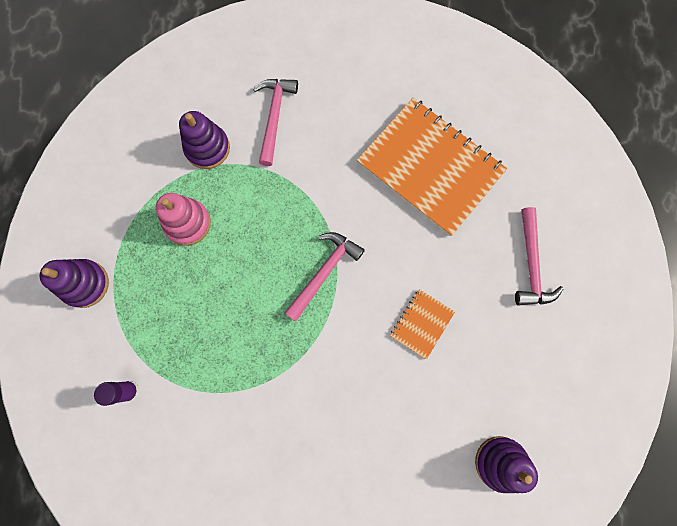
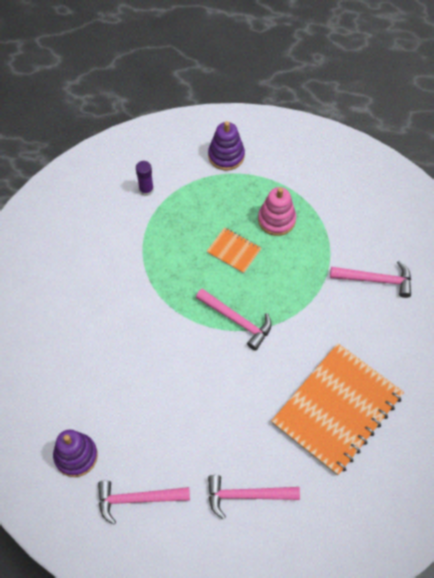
camera: 90 degrees right, 15 degrees down
purple stacking toy [179,111,230,169] -> none
orange notebook [390,289,455,359] -> orange notebook moved to [207,227,261,274]
none -> pink hammer [98,480,190,525]

